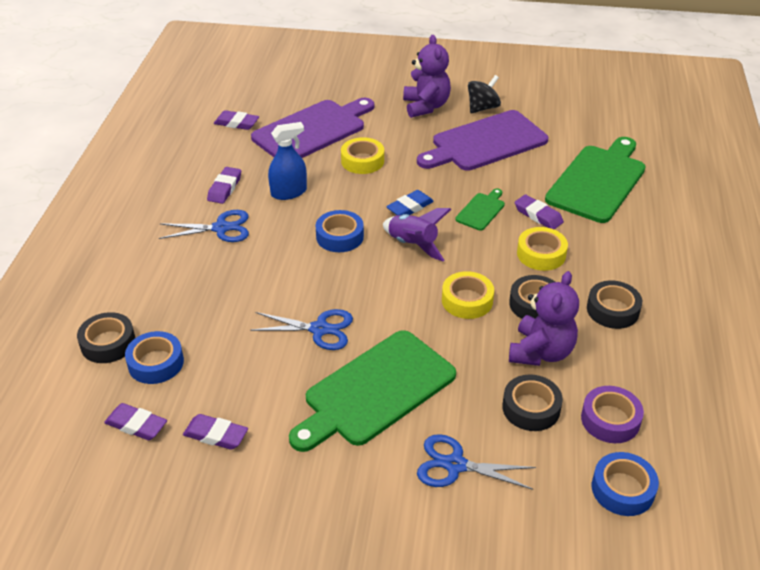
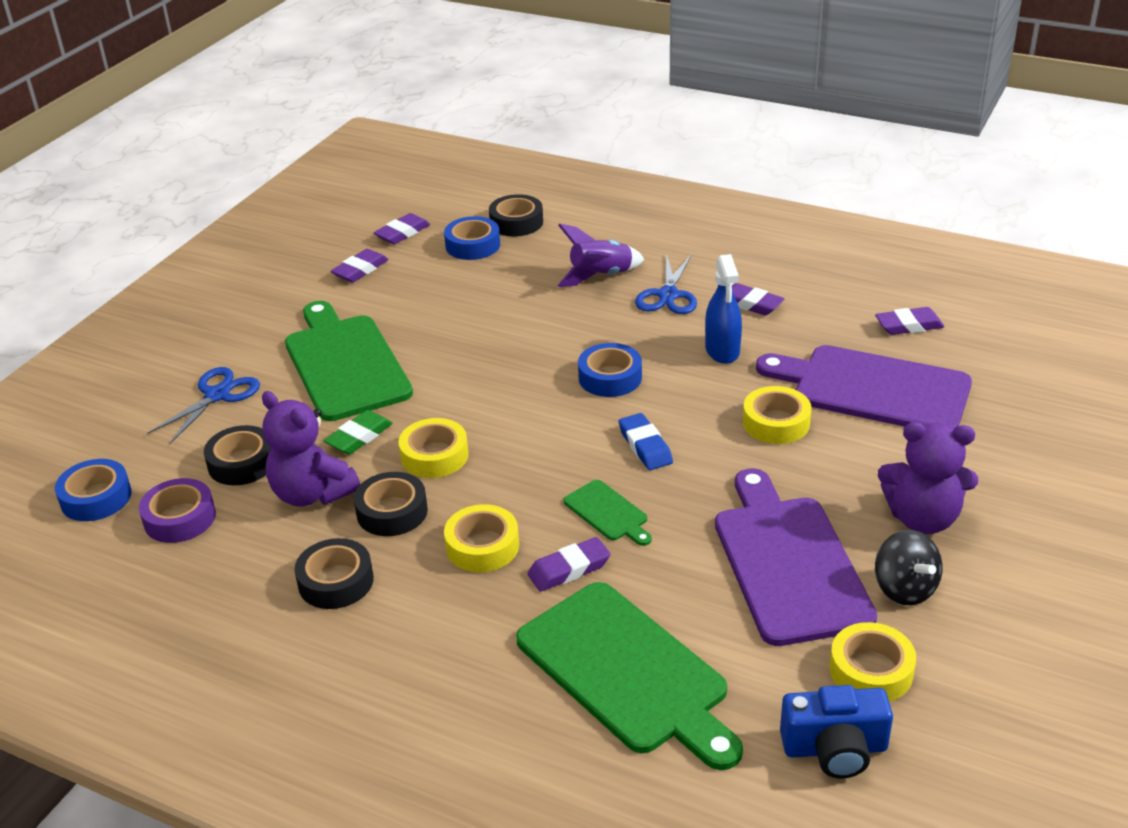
camera: 110 degrees right, 5 degrees down
purple eraser [214,110,259,130] -> purple eraser turned 45 degrees clockwise [875,307,944,335]
blue scissors [250,309,353,350] -> none
purple cutting board [251,98,374,158] -> purple cutting board turned 135 degrees clockwise [756,345,972,429]
purple rocket [383,208,452,261] -> purple rocket moved to [557,224,645,287]
none -> green eraser [324,410,393,454]
none -> blue camera [780,685,893,779]
none -> yellow tape [829,622,916,702]

